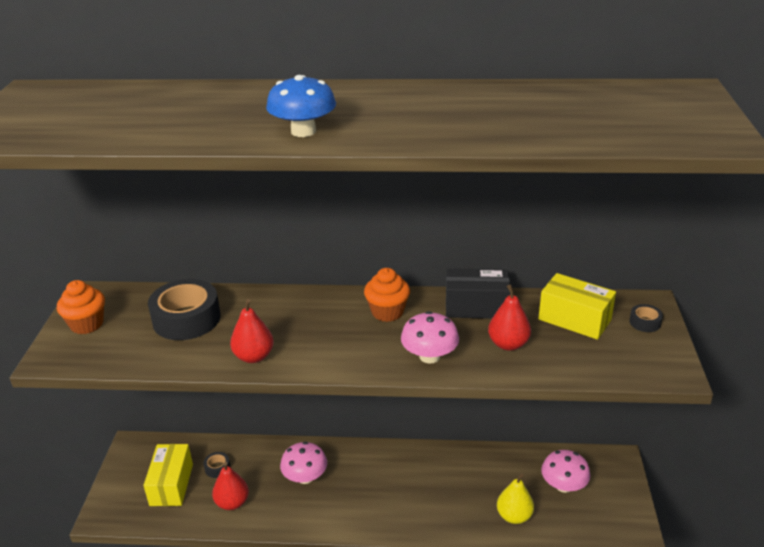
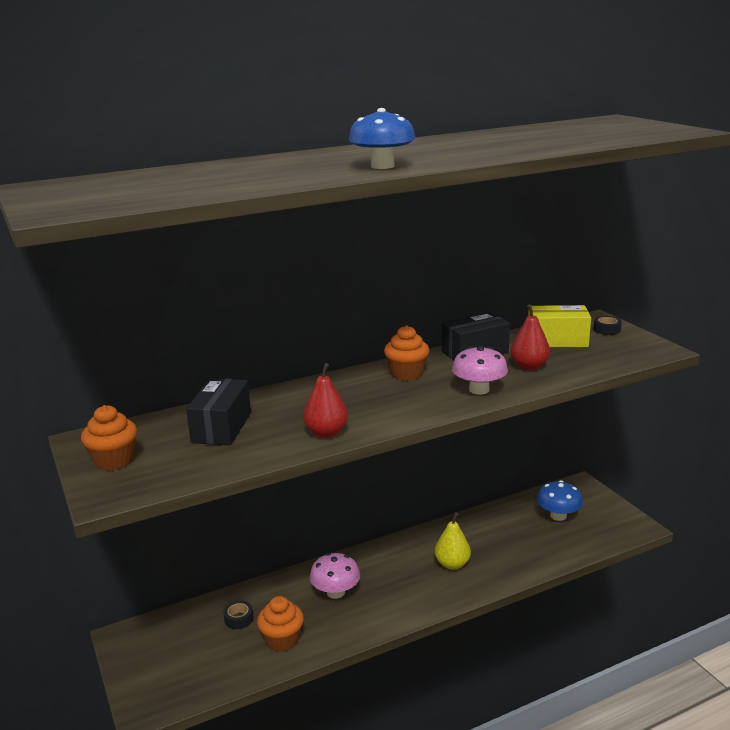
camera: 30 degrees left, 10 degrees down
yellow box [143,444,193,506] -> none
black tape [148,279,221,340] -> black box [186,378,251,445]
red pear [212,462,249,510] -> orange cupcake [257,596,304,652]
yellow pear [497,473,534,524] -> yellow pear moved to [435,512,471,570]
pink mushroom [541,450,590,493] -> blue mushroom [537,480,583,521]

